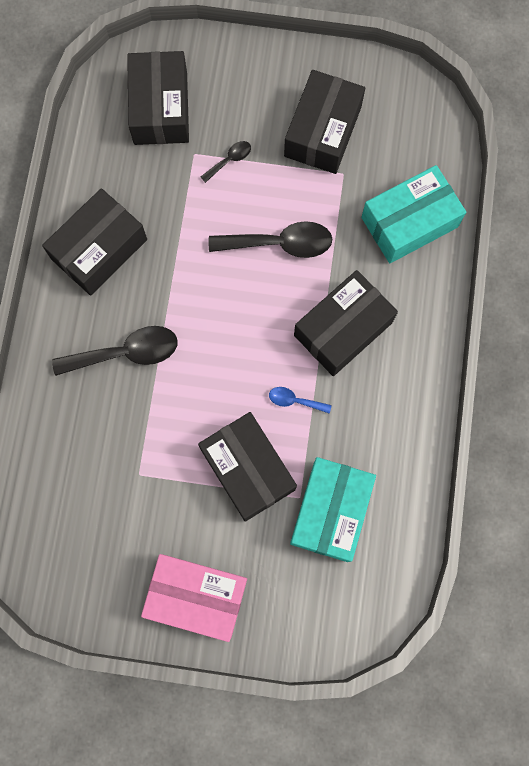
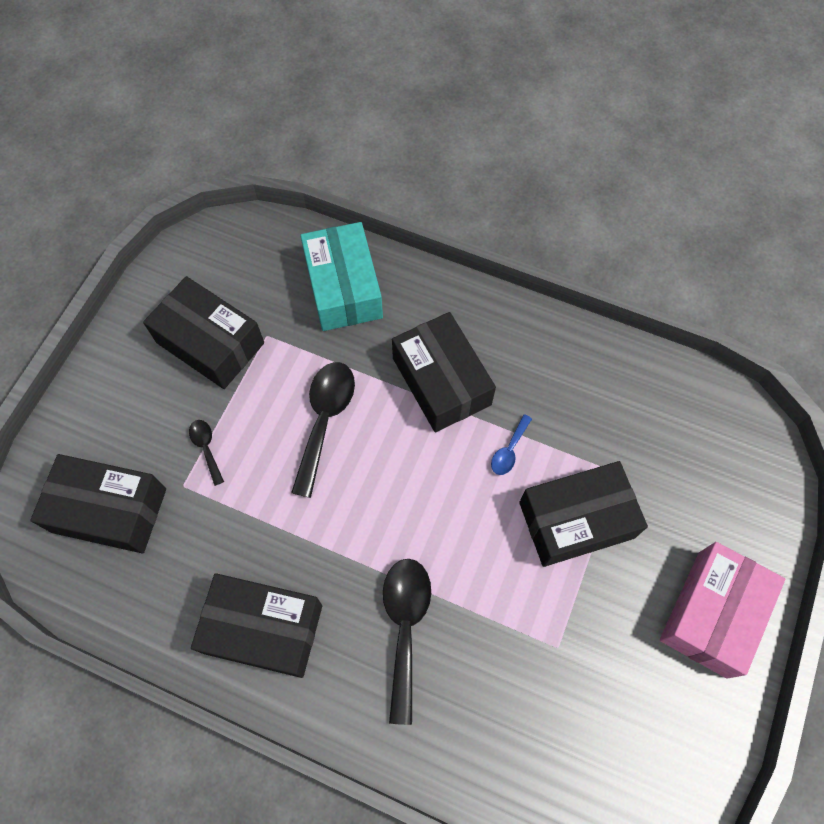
camera: 75 degrees left, 10 degrees down
black box [42,188,147,295] -> black box turned 45 degrees counterclockwise [191,573,322,678]
turquoise box [290,457,376,562] -> none

